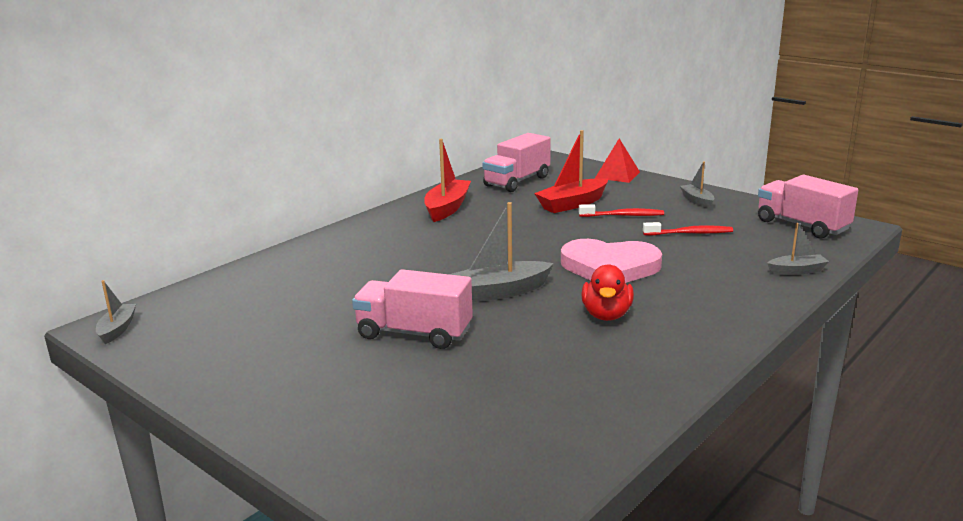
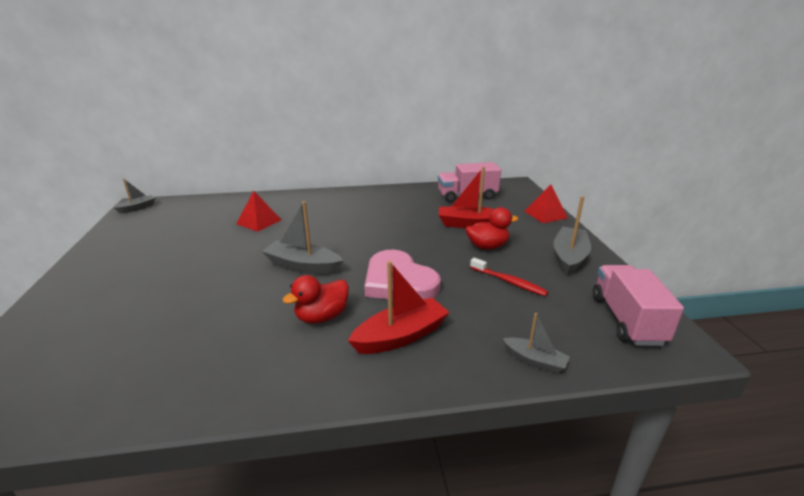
camera: 40 degrees right, 5 degrees up
pink truck [352,269,473,349] -> none
red boat [424,139,471,222] -> red boat moved to [348,261,450,354]
red toothbrush [579,204,664,217] -> red duck [466,207,518,250]
grey boat [680,161,715,208] -> grey boat [554,196,591,276], size x1.73
none -> red pyramid [236,191,281,232]

